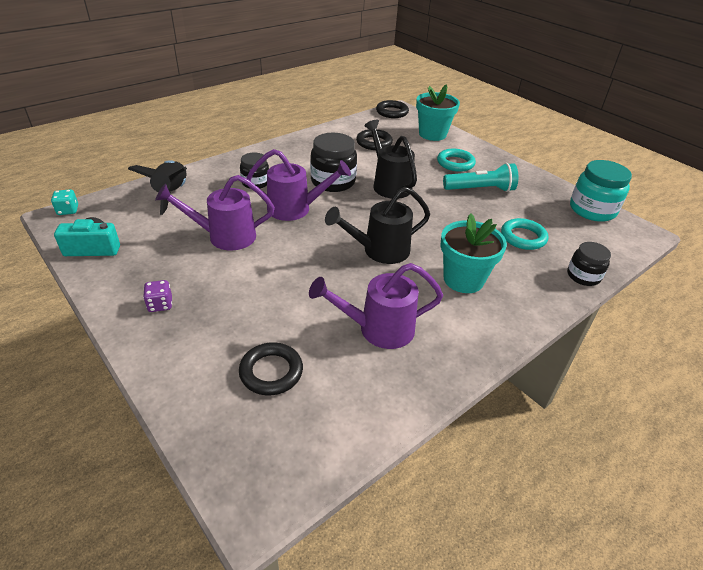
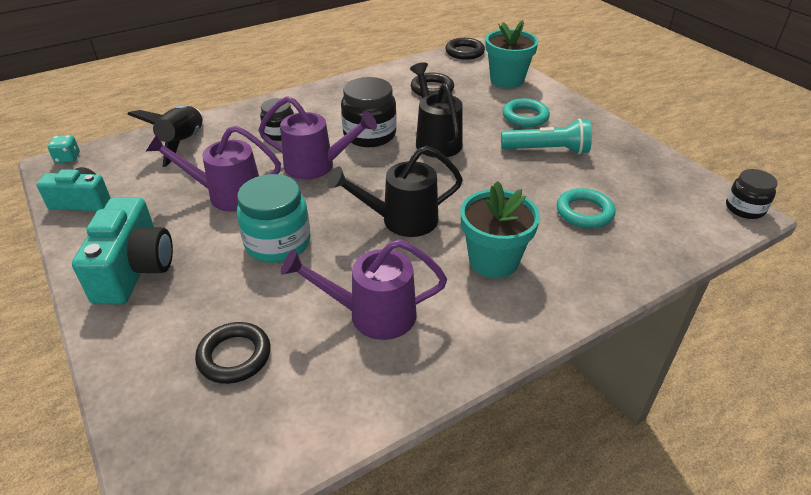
camera: 10 degrees right, 0 degrees up
purple dice [143,280,172,312] -> turquoise camera [72,197,173,304]
black jar [567,242,611,286] -> black jar moved to [726,169,778,219]
turquoise jar [570,160,632,222] -> turquoise jar moved to [237,174,311,263]

